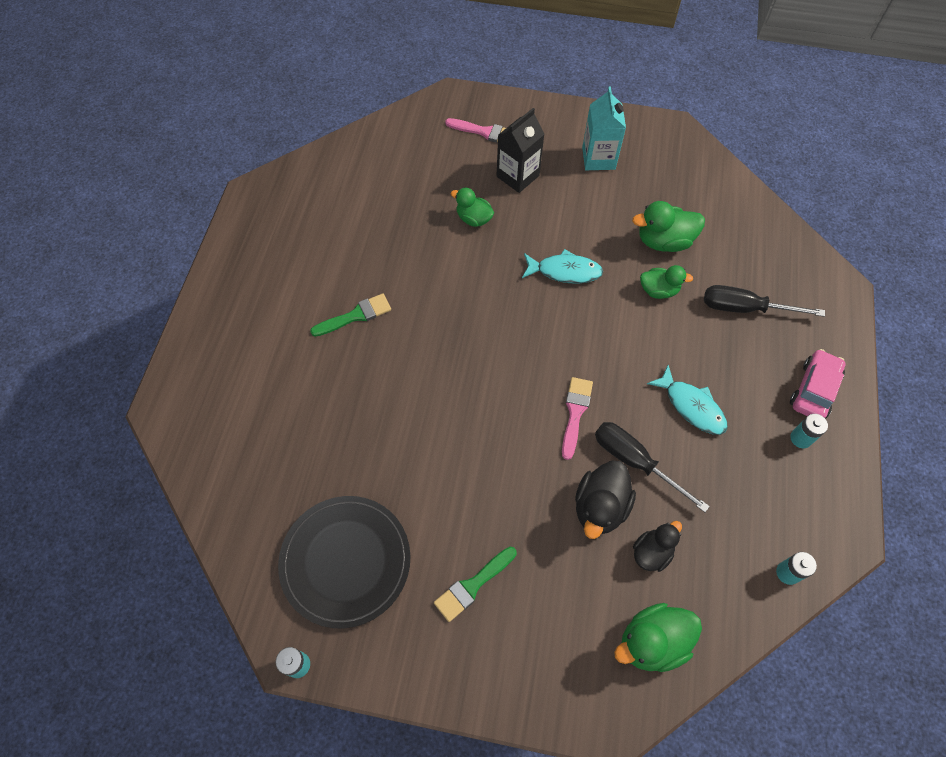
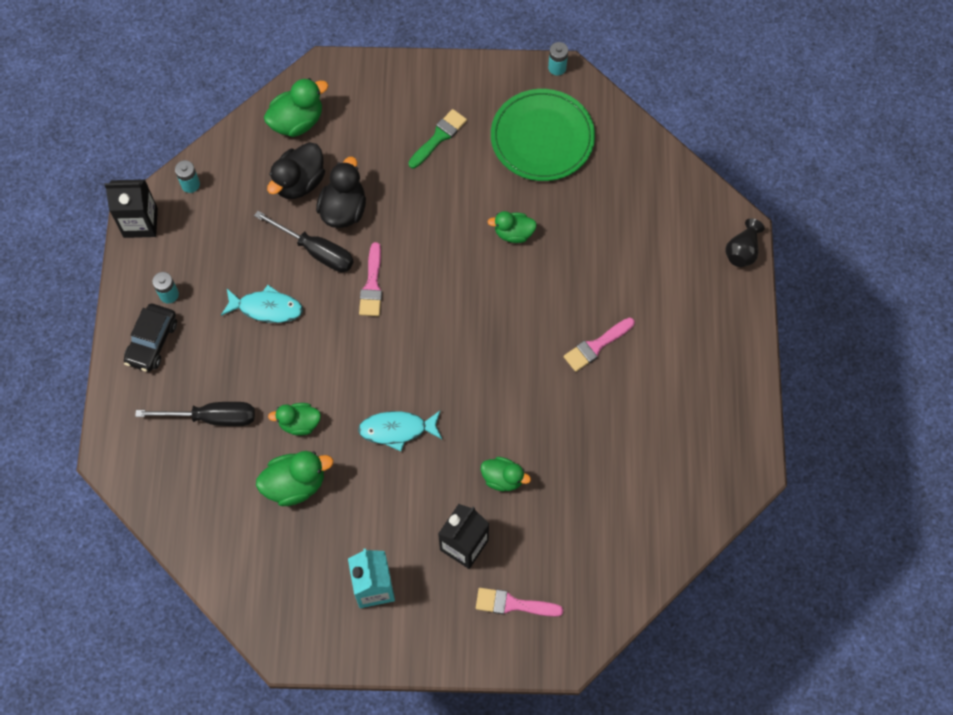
camera: 170 degrees right, 5 degrees up
black plate [278,496,411,629] -> green plate [491,89,595,181]
green brush [310,294,391,337] -> pink brush [564,318,635,372]
black duck [633,521,682,572] -> black duck [267,142,325,199], size x1.52
turquoise fish [647,365,728,435] -> turquoise fish turned 150 degrees clockwise [221,285,303,323]
pink car [790,349,845,419] -> black car [124,304,177,372]
none -> black carton [104,179,158,238]
none -> green duck [487,211,537,243]
none -> black vase [725,218,764,267]

